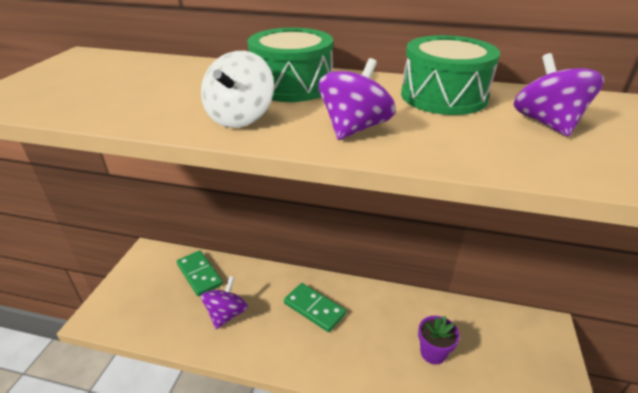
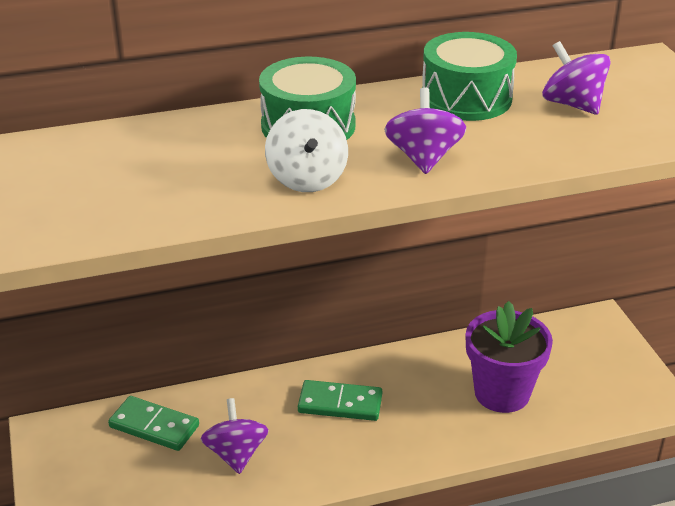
camera: 30 degrees left, 0 degrees up
purple flower pot [418,316,460,365] -> purple flower pot [466,301,553,413], size x1.75

